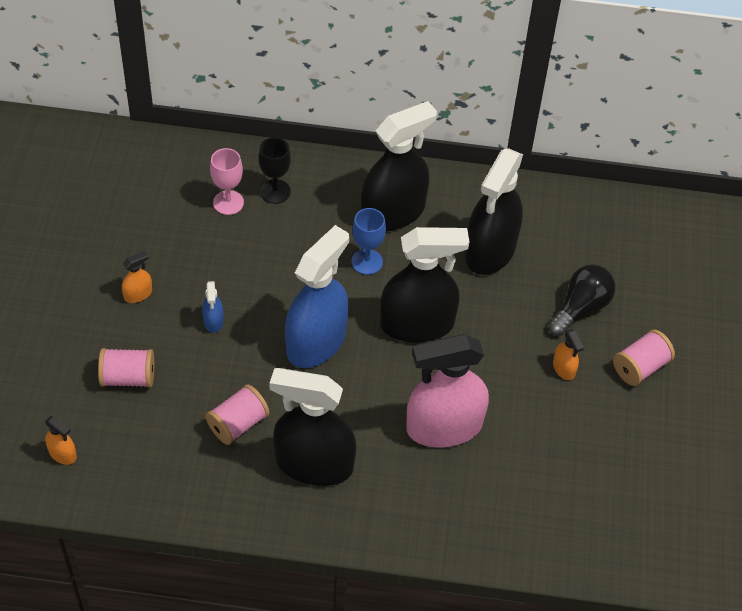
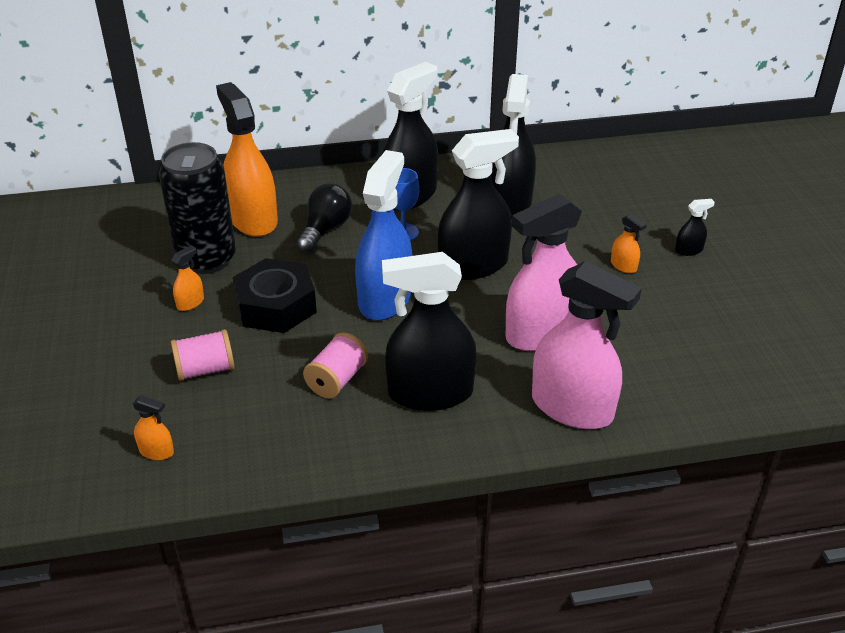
camera: 15 degrees left, 15 degrees down
blue spray bottle [202,281,224,333] -> black nut [233,258,317,333]
pink goblet [210,148,244,215] -> orange spray bottle [216,82,278,237]
black goblet [258,137,291,204] -> none
black light bulb [548,264,616,336] -> black light bulb moved to [297,183,352,252]
pink spool [613,329,675,386] -> black spray bottle [675,199,715,256]
none -> black can [159,142,236,274]
none -> pink spray bottle [532,261,642,429]

